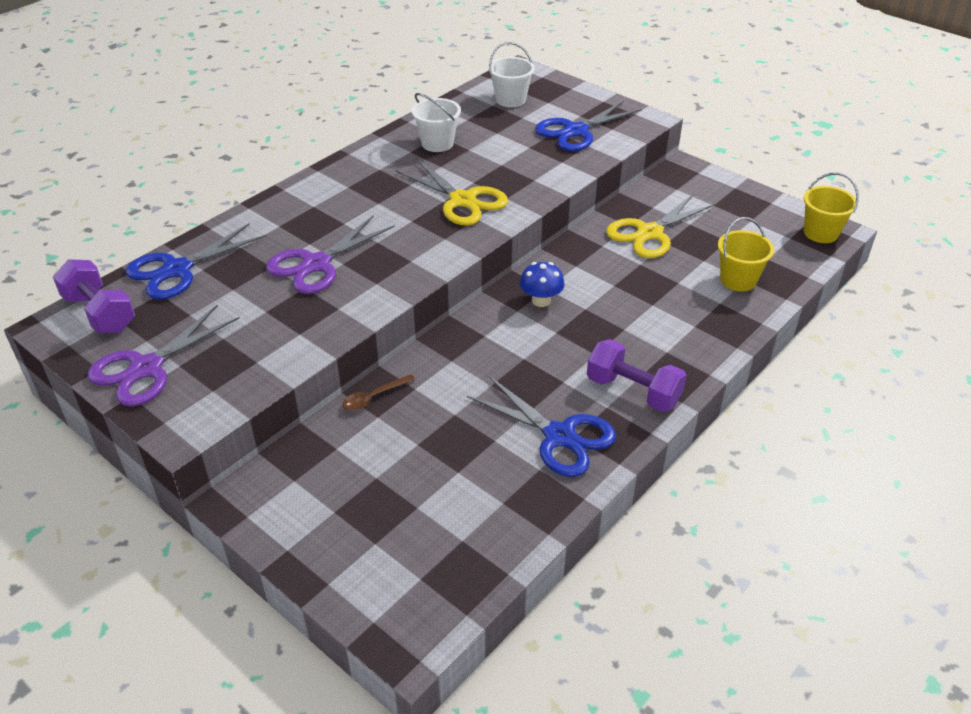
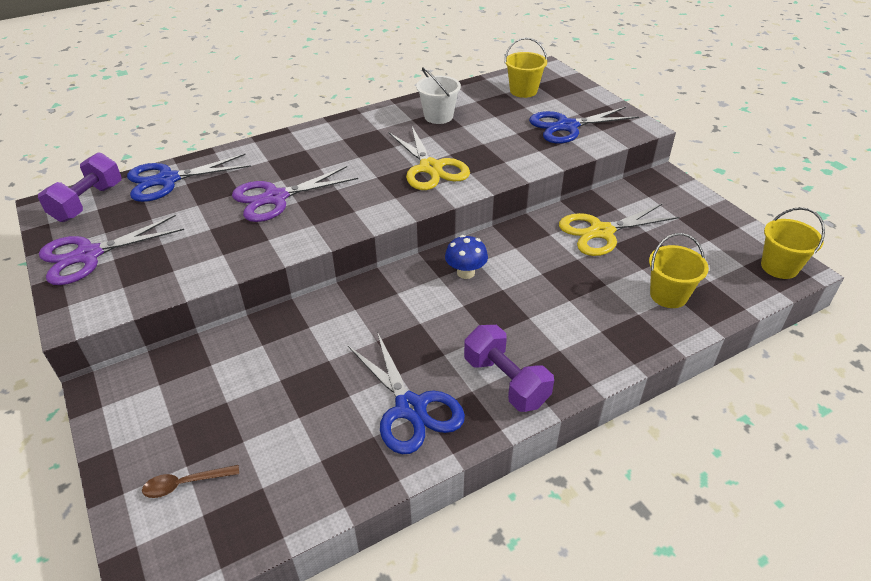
camera: 20 degrees right, 0 degrees up
purple dumbbell [53,259,135,333] -> purple dumbbell turned 45 degrees clockwise [38,152,122,222]
brown spoon [342,374,416,411] -> brown spoon moved to [142,465,239,498]
white bucket [488,42,535,107] -> yellow bucket [504,37,548,98]

